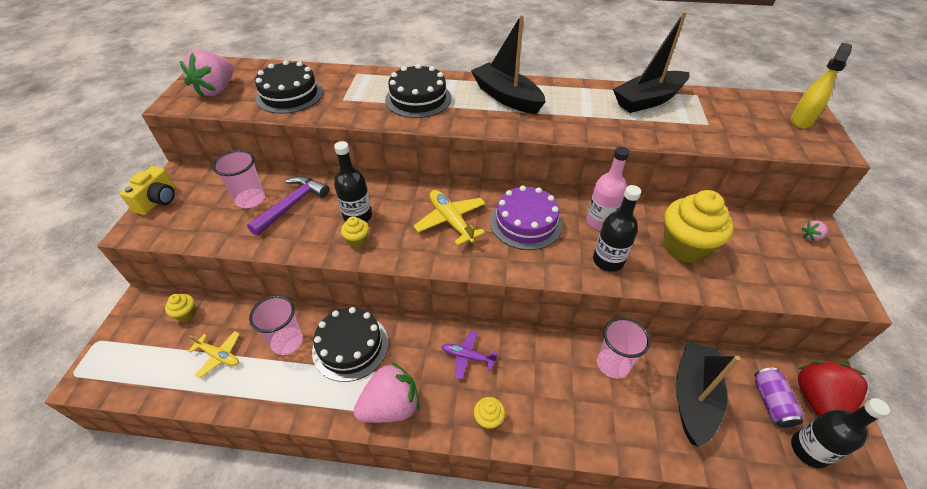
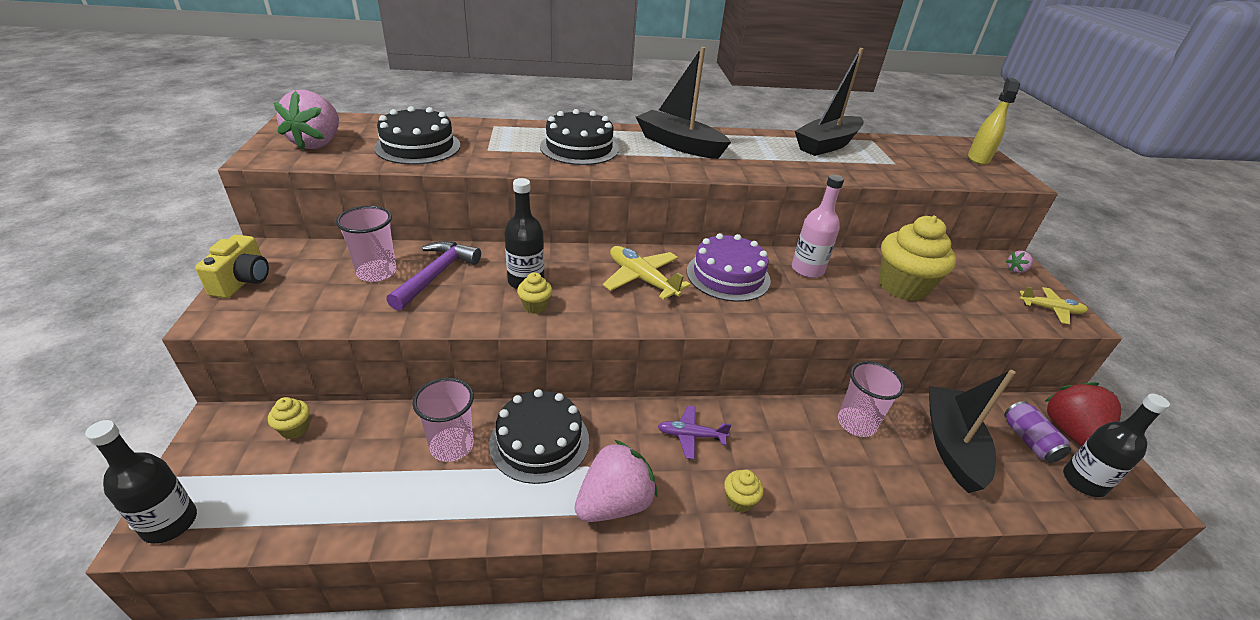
camera: 15 degrees left, 10 degrees down
yellow plane [188,331,240,378] -> yellow plane moved to [1019,287,1088,324]
black bottle [593,185,641,272] -> black bottle moved to [85,420,197,544]

